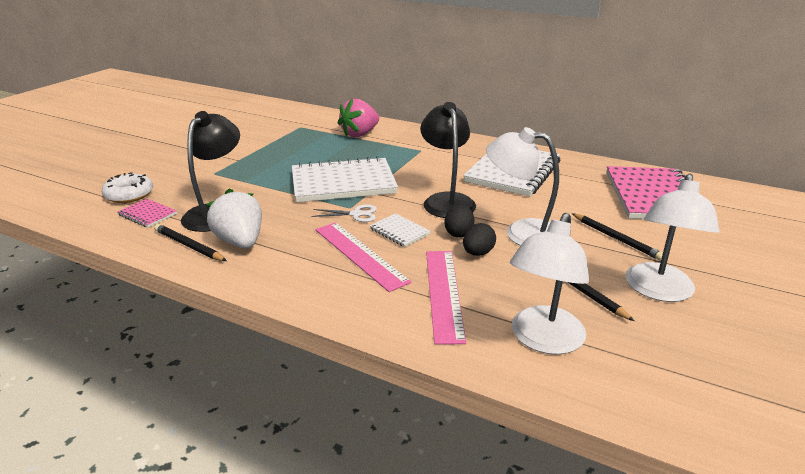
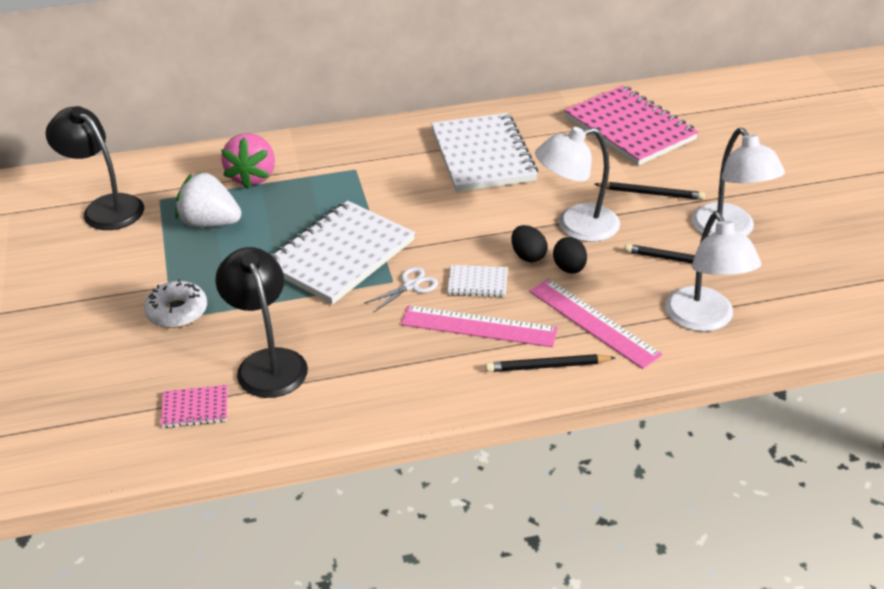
camera: 40 degrees left, 10 degrees up
white donut [102,172,153,203] -> white donut moved to [144,279,207,328]
black pencil [154,224,227,261] -> black pencil moved to [485,354,616,372]
white strawberry [206,188,262,249] -> white strawberry moved to [175,172,241,227]
black lamp [420,102,476,218] -> black lamp moved to [46,106,144,230]

